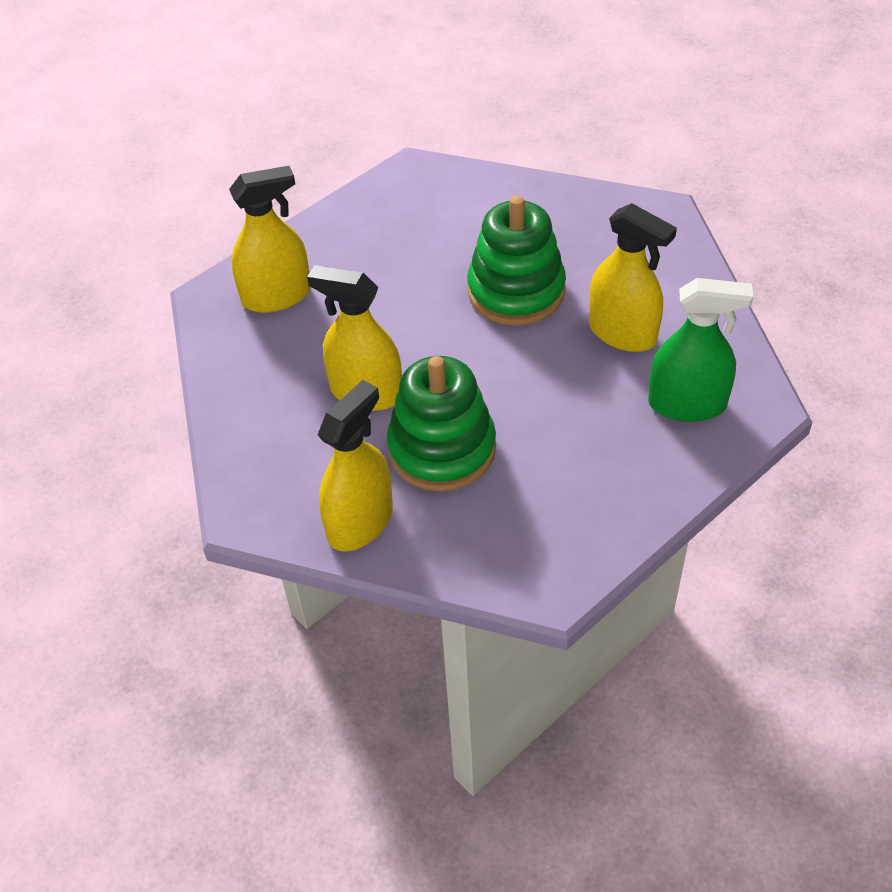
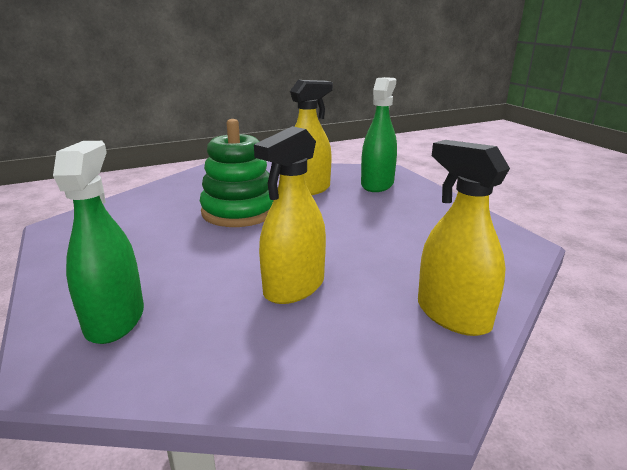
camera: 75 degrees left, 25 degrees down
yellow spray bottle [229,166,311,313] -> green spray bottle [53,141,144,344]
green stacking toy [387,356,496,492] -> none

